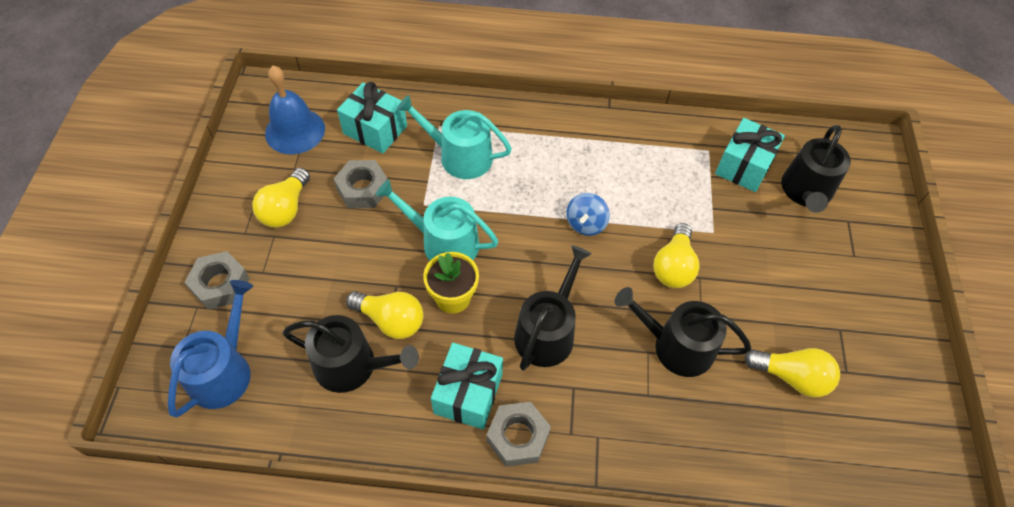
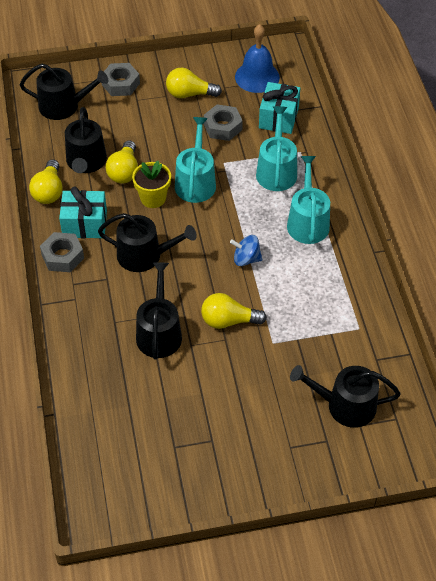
camera: 75 degrees right, 5 degrees down
blue watering can [168,280,253,418] -> black watering can [20,64,108,120]
turquoise gift [715,118,785,192] -> none
yellow light bulb [744,348,840,397] -> yellow light bulb moved to [29,159,63,204]
none -> turquoise watering can [287,156,330,244]

